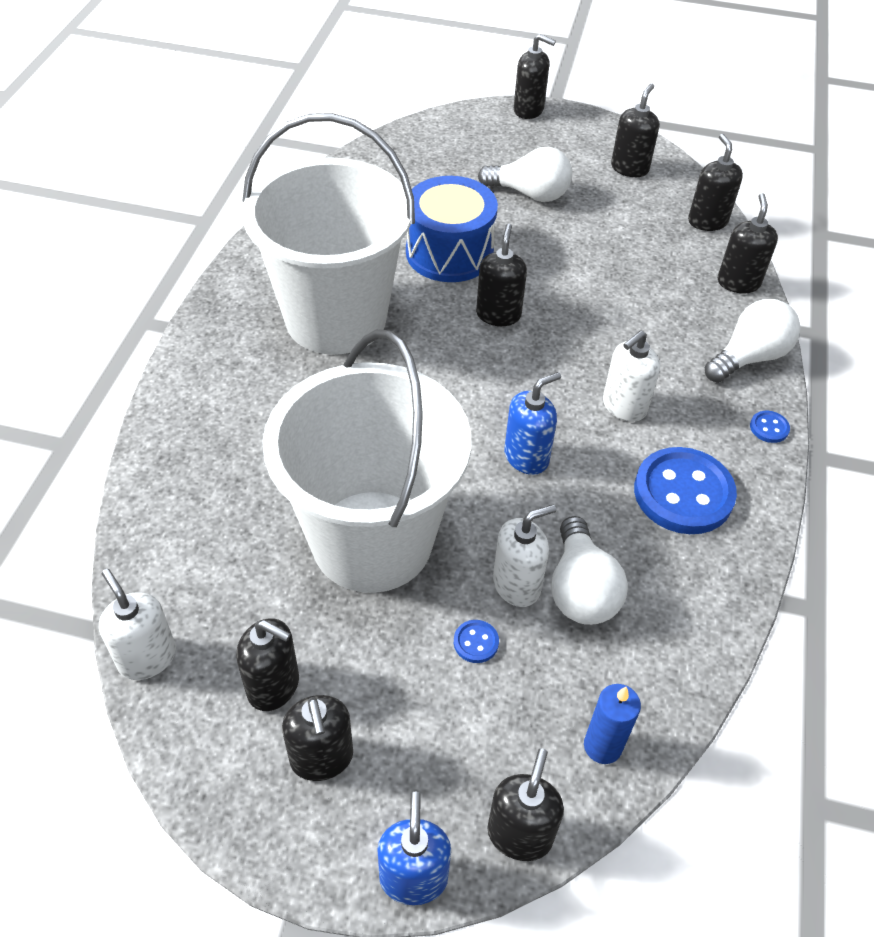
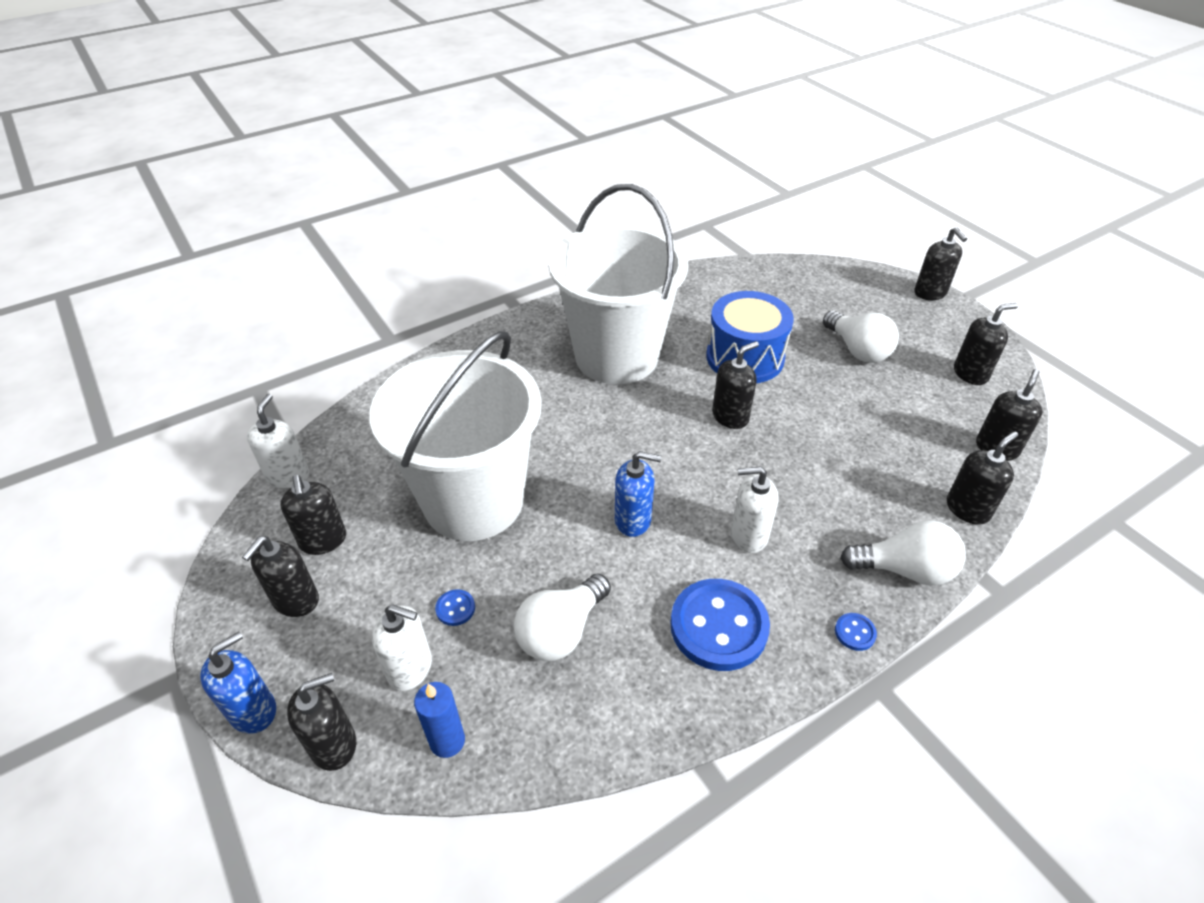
camera: 45 degrees right, 5 degrees down
white soap dispenser [493,504,556,607] -> white soap dispenser moved to [372,604,432,691]

